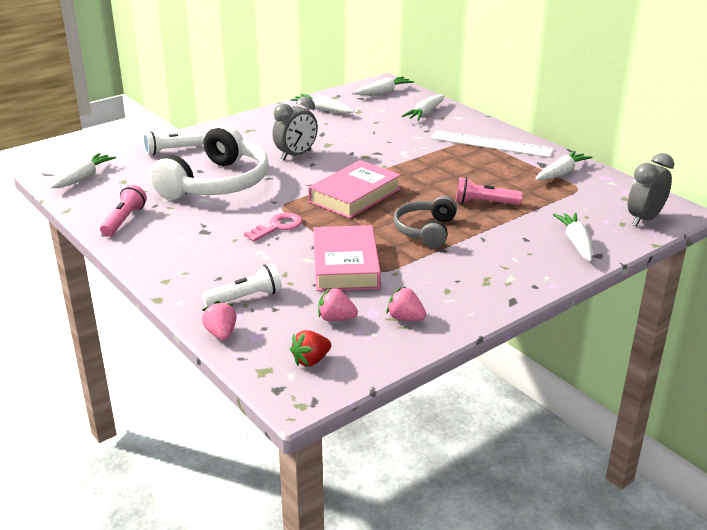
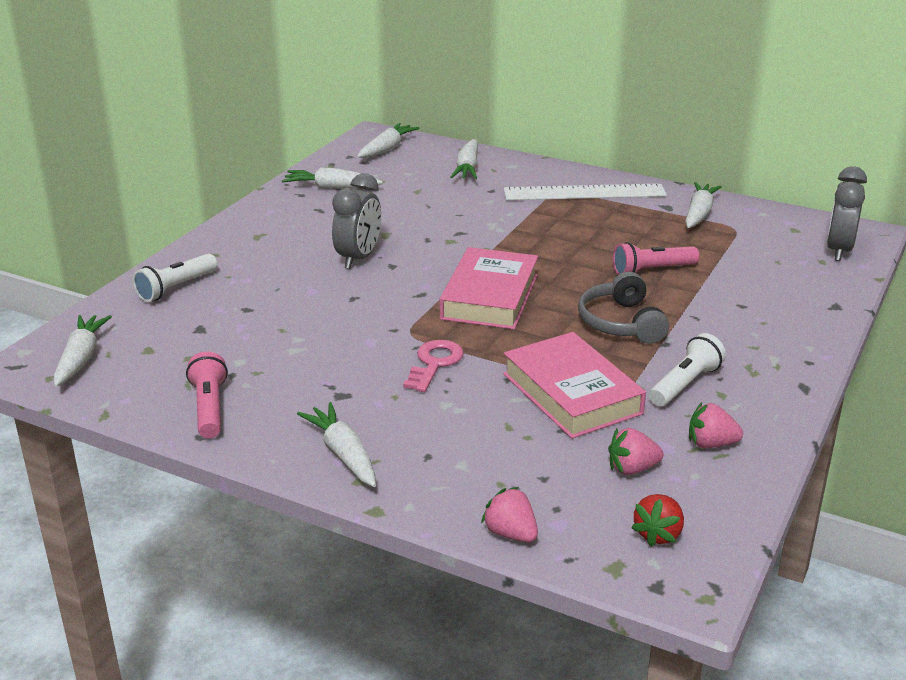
camera: 25 degrees left, 0 degrees up
white headphones [150,124,269,200] -> none
white flashlight [202,263,282,307] -> white flashlight moved to [649,333,726,407]
white carrot [553,213,593,262] -> white carrot moved to [297,402,376,487]

